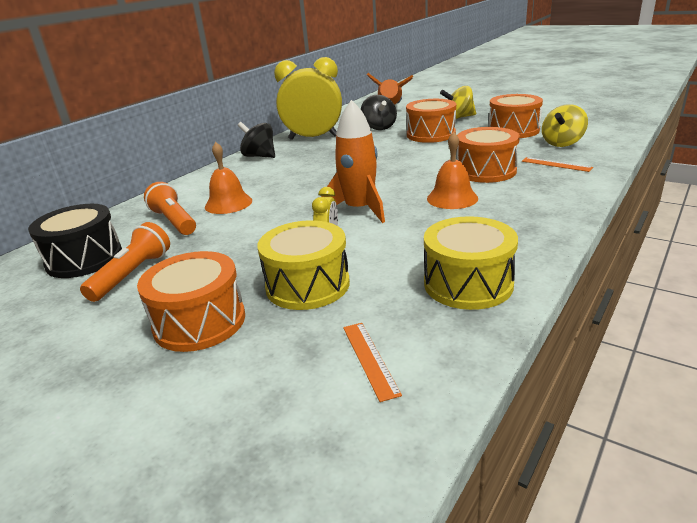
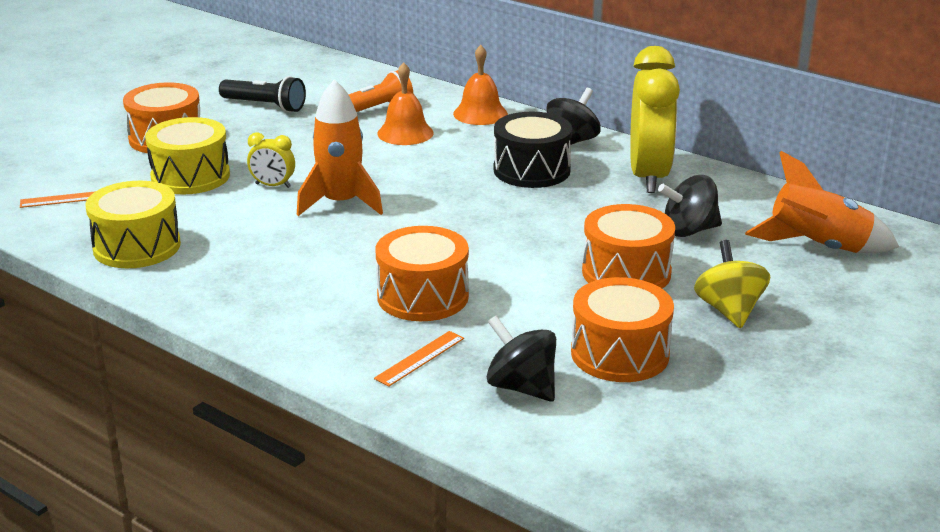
camera: 90 degrees right, 0 degrees up
black drum [28,204,122,278] -> black drum moved to [494,112,572,188]
orange flashlight [80,222,170,302] -> black flashlight [219,76,306,112]
orange bell [427,132,478,209] -> orange bell moved to [453,45,508,125]
yellow spinning top [542,104,588,147] -> black spinning top [487,316,556,402]

